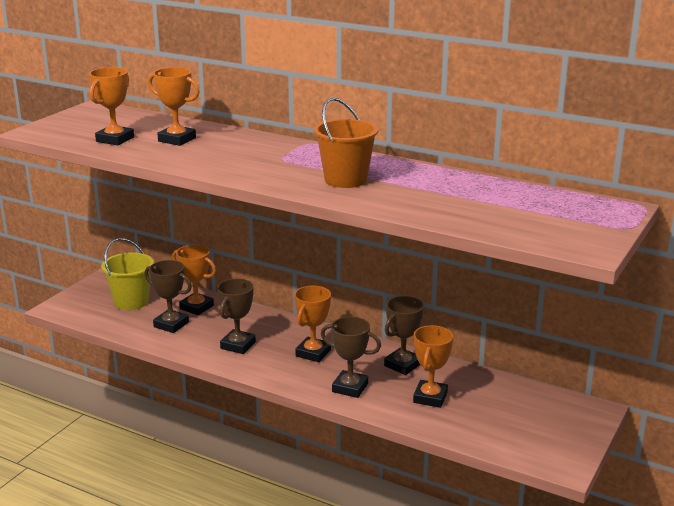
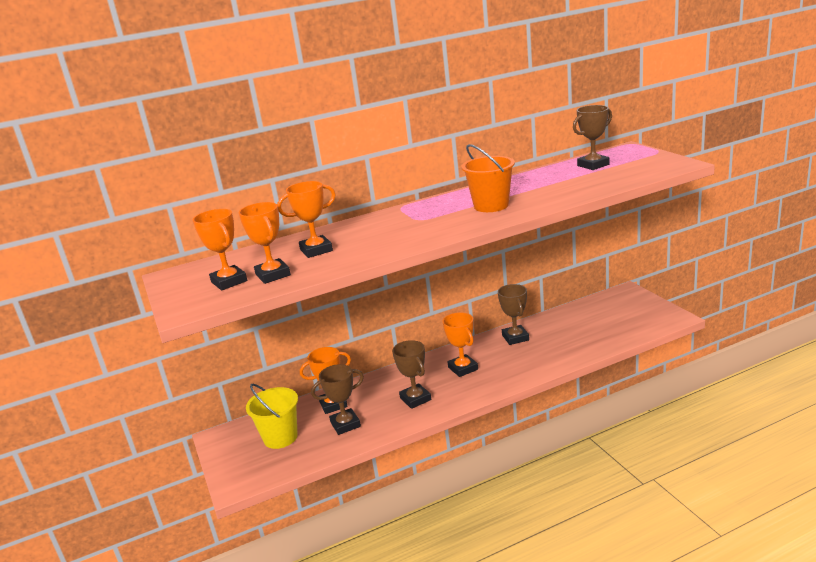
camera: 50 degrees left, 0 degrees up
brown trophy [321,317,381,398] -> brown trophy moved to [573,105,612,170]
orange trophy [413,325,453,408] -> orange trophy moved to [193,209,247,291]

